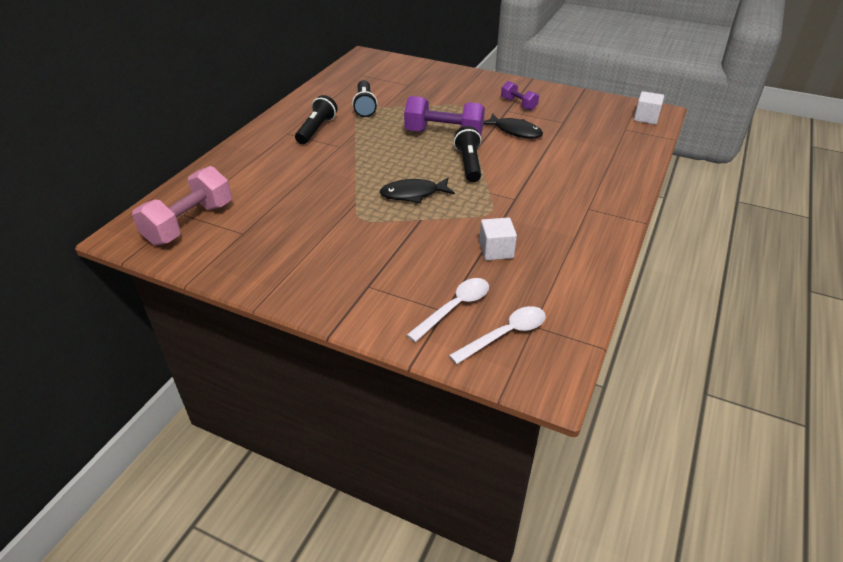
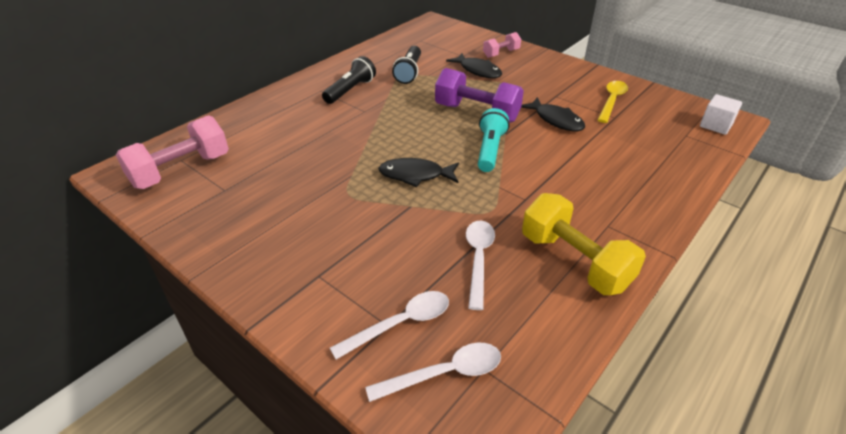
camera: 15 degrees right, 0 degrees up
black flashlight [454,126,481,182] -> turquoise flashlight [478,108,510,172]
white cube [479,217,517,260] -> white spoon [466,221,495,310]
purple dumbbell [501,81,539,111] -> none
none -> black fish [446,53,502,78]
none -> pink dumbbell [483,32,521,58]
none -> yellow dumbbell [522,193,646,295]
none -> yellow spoon [598,81,628,123]

